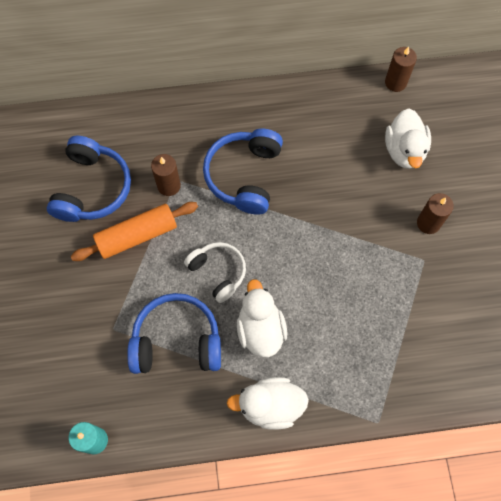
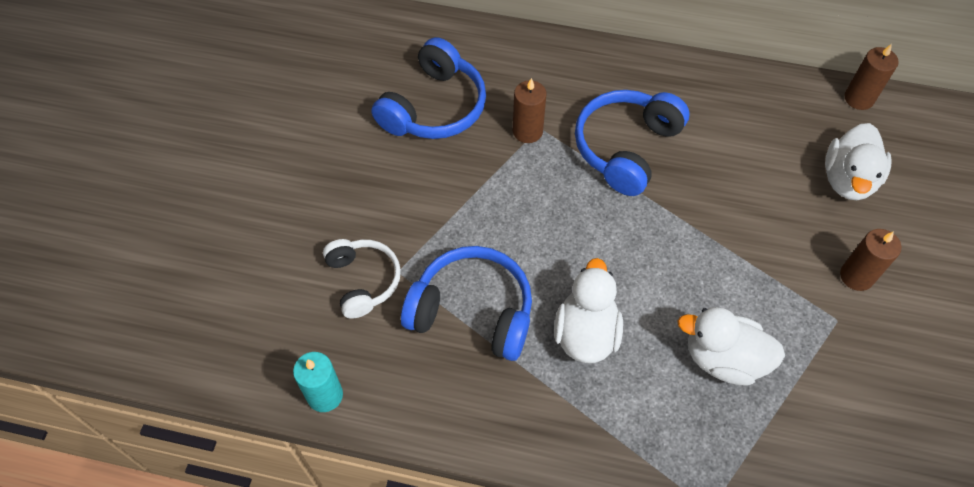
camera: 20 degrees right, 10 degrees down
orange rolling pin [71,202,198,261] -> none
white headphones [184,242,246,303] -> white headphones moved to [323,239,401,319]
white duck [227,377,309,430] -> white duck moved to [678,307,785,386]

